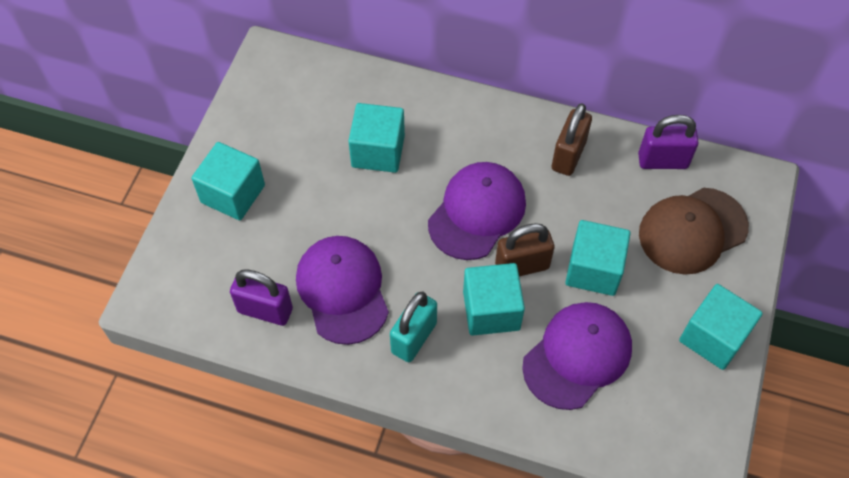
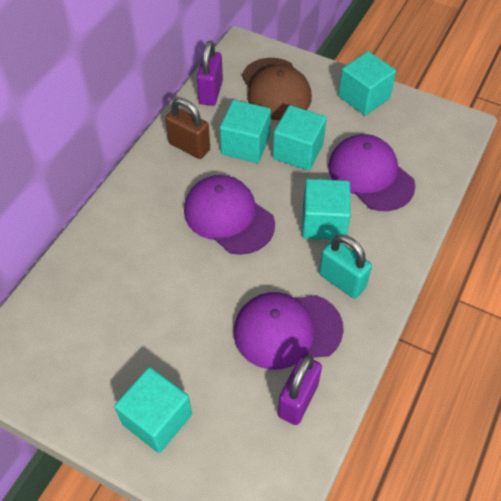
camera: 80 degrees left, 5 degrees down
turquoise cube [348,103,405,173] -> turquoise cube moved to [220,100,271,163]
brown padlock [495,223,554,276] -> none

